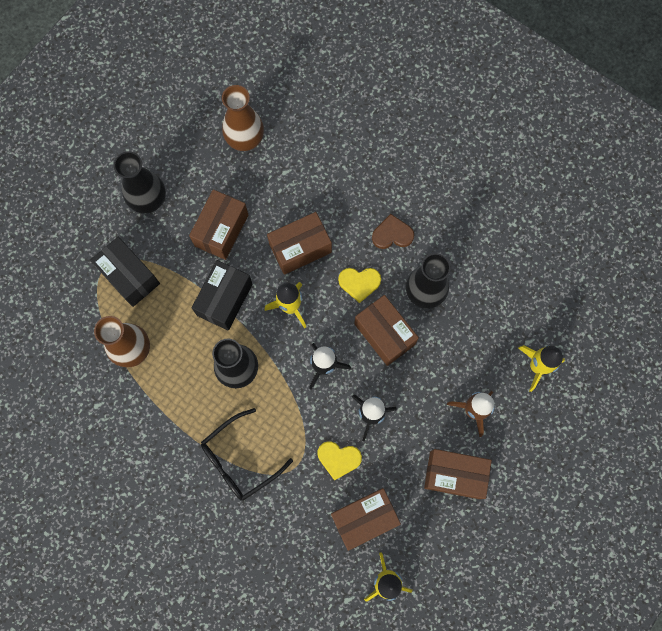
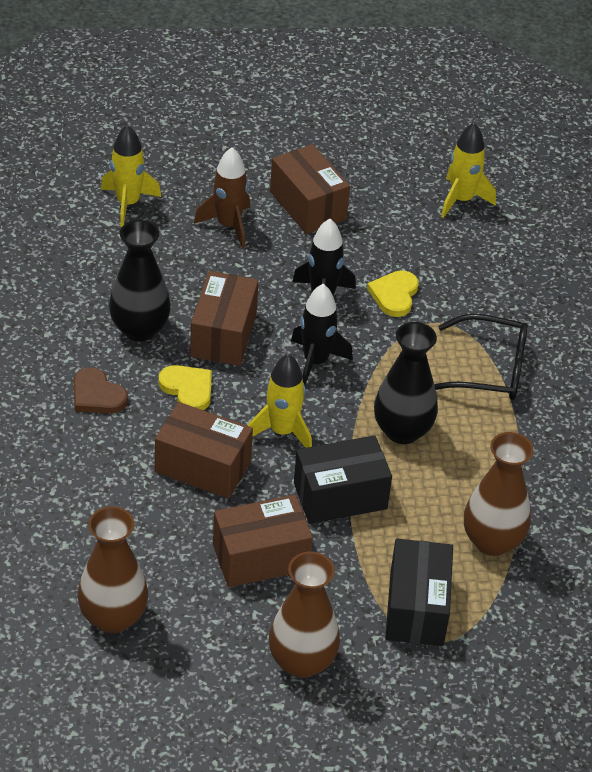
camera: 135 degrees left, 30 degrees down
black vase [114,151,166,214] -> brown vase [269,552,340,678]
yellow heart [318,441,362,481] -> yellow heart turned 135 degrees counterclockwise [367,270,418,317]
brown box [331,488,401,551] -> none

